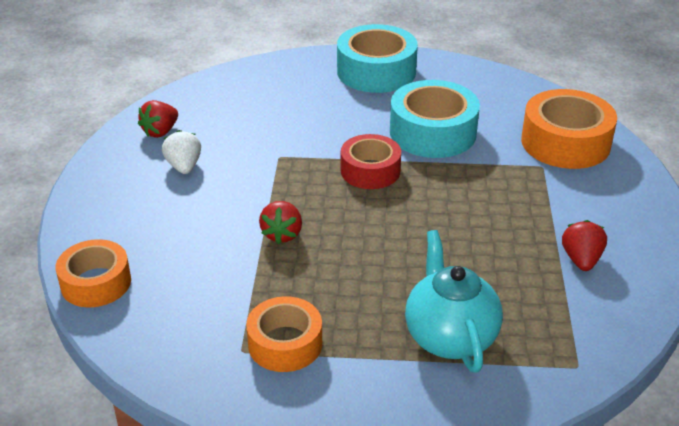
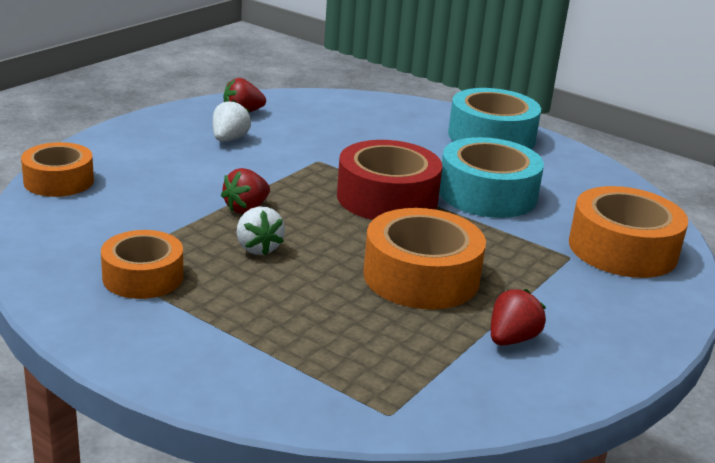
camera: 30 degrees right, 10 degrees down
red tape [341,134,401,189] -> red tape [337,140,442,220], size x1.53
turquoise teapot [405,230,503,373] -> none
none -> white strawberry [237,206,285,255]
none -> orange tape [363,208,486,309]

